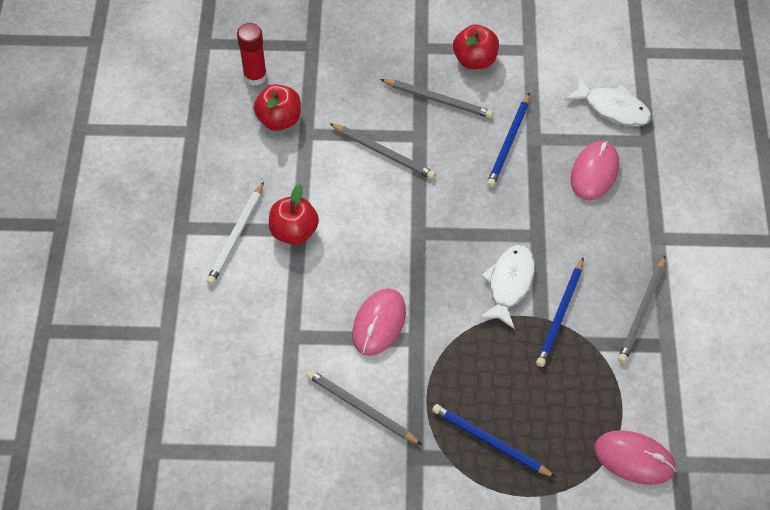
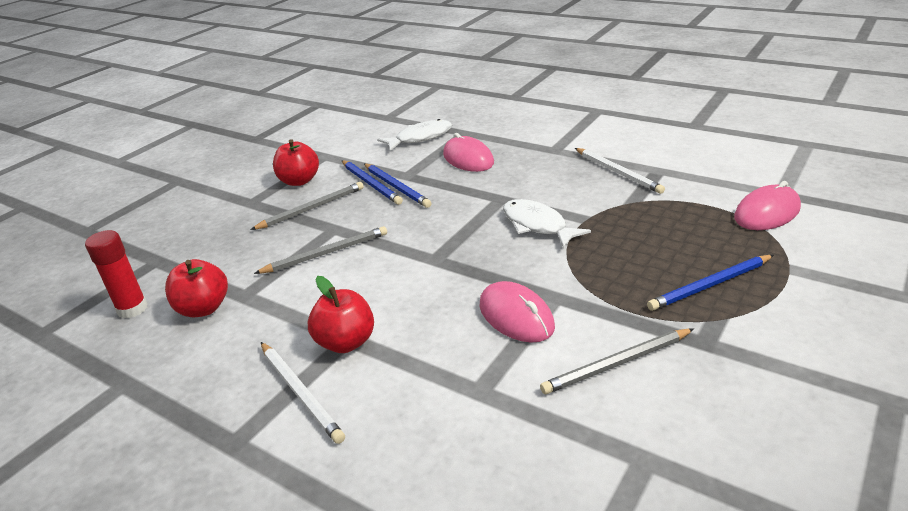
camera: 55 degrees left, 25 degrees down
blue pencil [536,258,583,367] -> blue pencil moved to [342,160,403,205]
grey pencil [618,255,666,363] -> white pencil [575,148,665,194]

